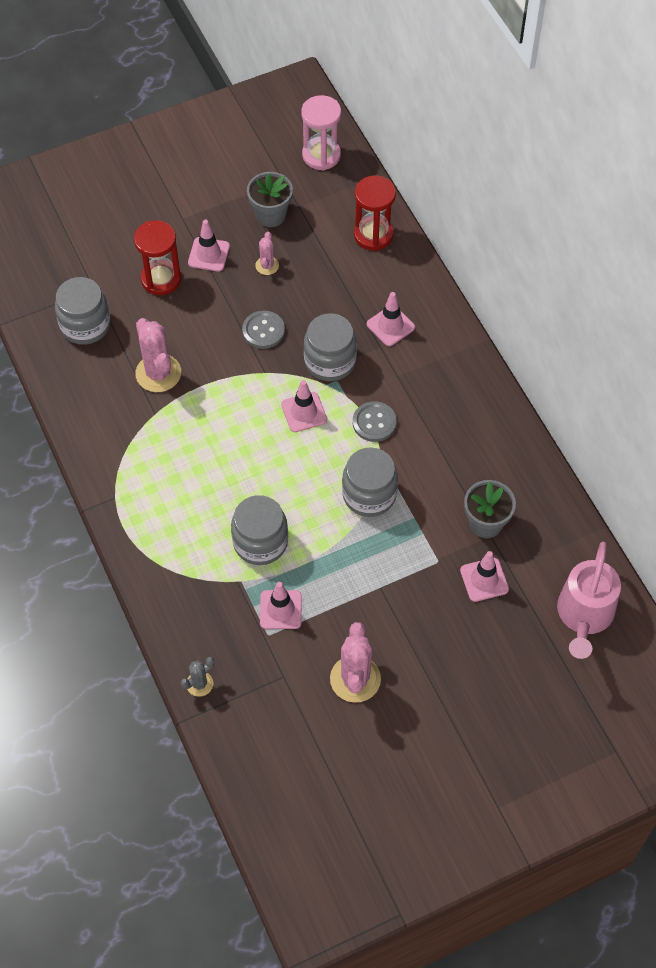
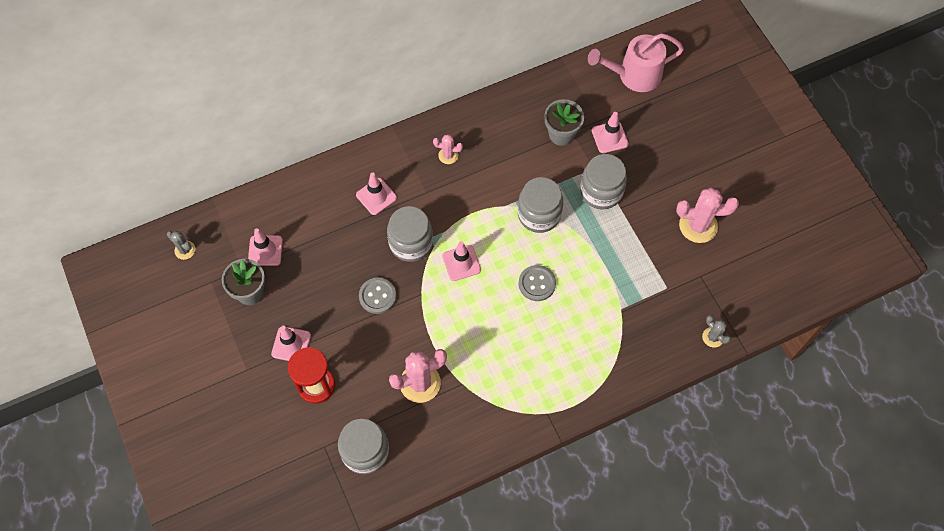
camera: 90 degrees left, 5 degrees up
grey jar [231,495,288,565] -> grey jar moved to [580,154,627,209]
pink cactus [255,232,279,275] -> pink cactus moved to [433,134,463,164]
pink traffic cone [260,582,302,629] -> pink traffic cone moved to [248,228,283,266]
pink hourglass [301,95,341,170] -> grey cactus [167,231,195,260]
grey button [353,401,396,442] -> grey button moved to [519,265,556,301]
red hourglass [354,175,396,251] -> none
pink watering can [557,542,621,659] -> pink watering can turned 150 degrees clockwise [588,33,684,92]

